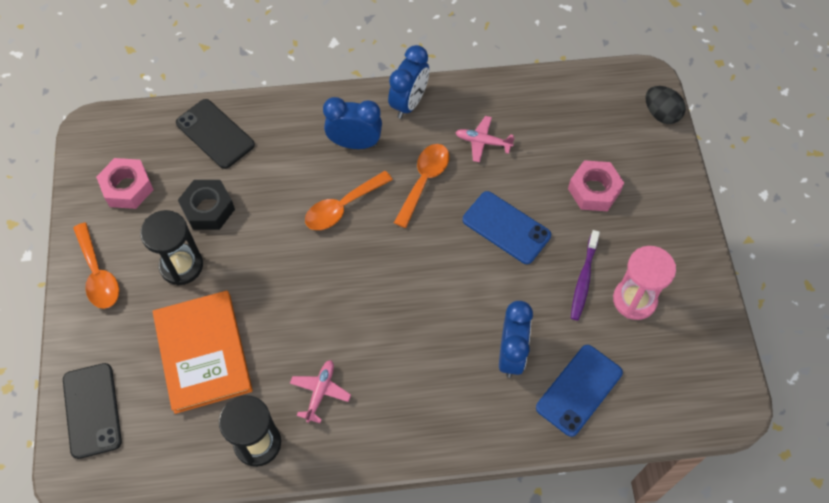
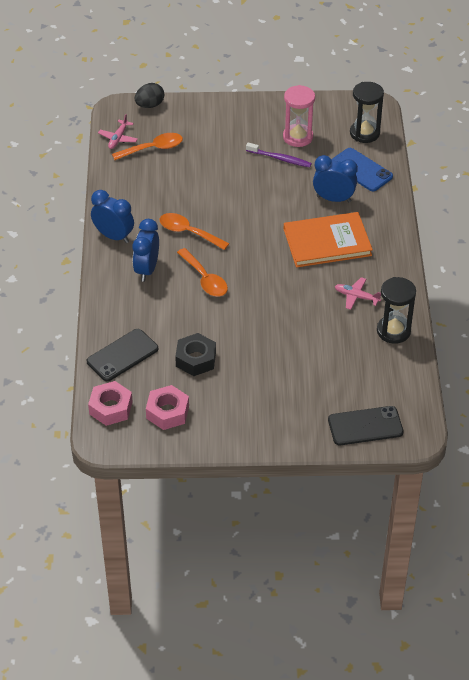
camera: 85 degrees left, 15 degrees down
orange spoon [73,223,119,309] -> orange spoon moved to [112,133,183,160]
black hourglass [140,210,203,285] -> black hourglass moved to [350,82,384,143]
orange book [152,291,253,414] -> orange book moved to [284,212,373,267]
pink plane [455,116,515,163] -> pink plane moved to [98,114,138,149]
blue phone [463,191,551,264] -> none
pink nut [568,160,624,211] -> pink nut moved to [88,381,133,426]

